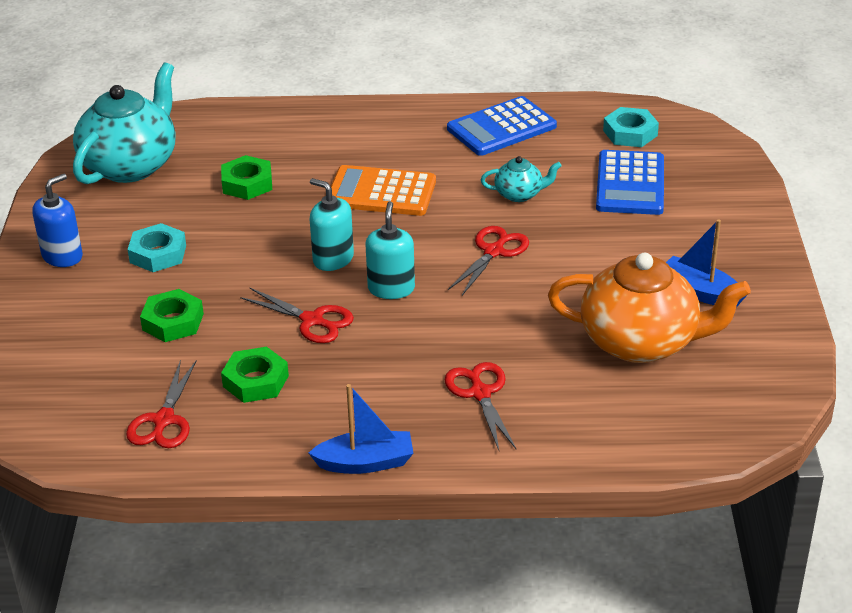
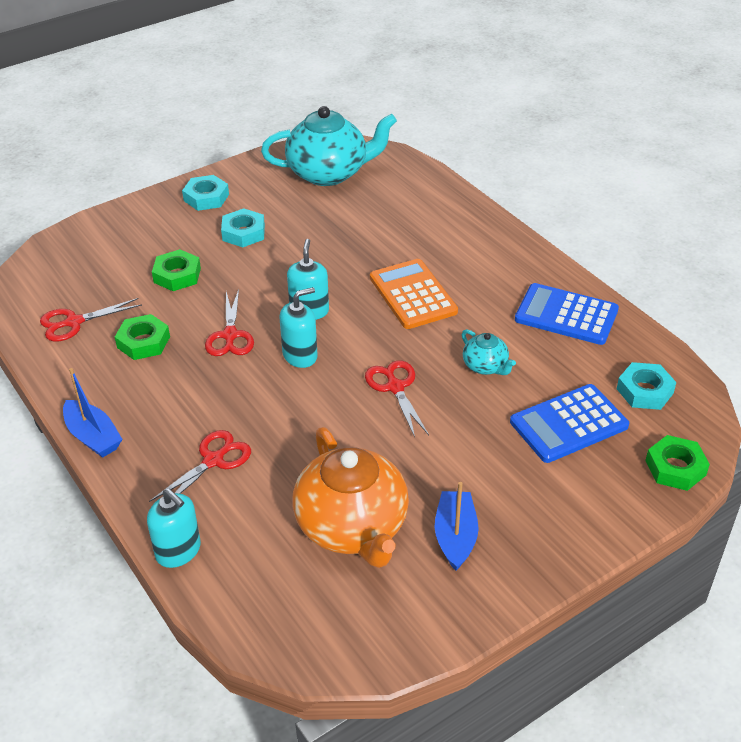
camera: 55 degrees right, 5 degrees up
blue soap dispenser [32,174,83,267] -> turquoise nut [182,175,229,211]
green nut [221,155,272,200] -> green nut moved to [645,435,710,491]
red scissors [448,226,529,295] -> red scissors turned 105 degrees counterclockwise [365,360,429,437]
none -> turquoise soap dispenser [147,489,201,568]

